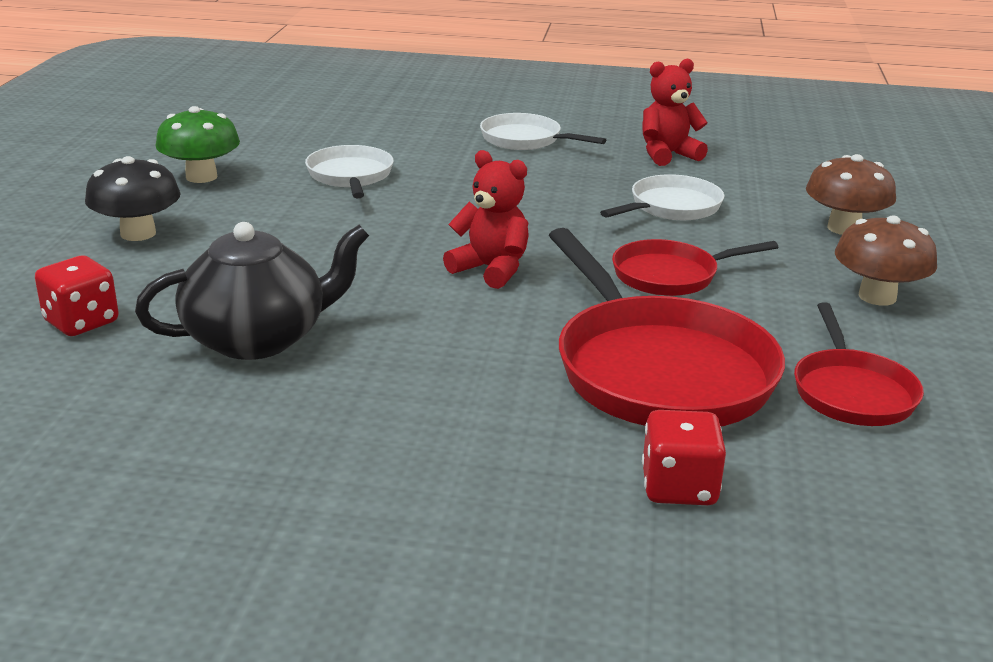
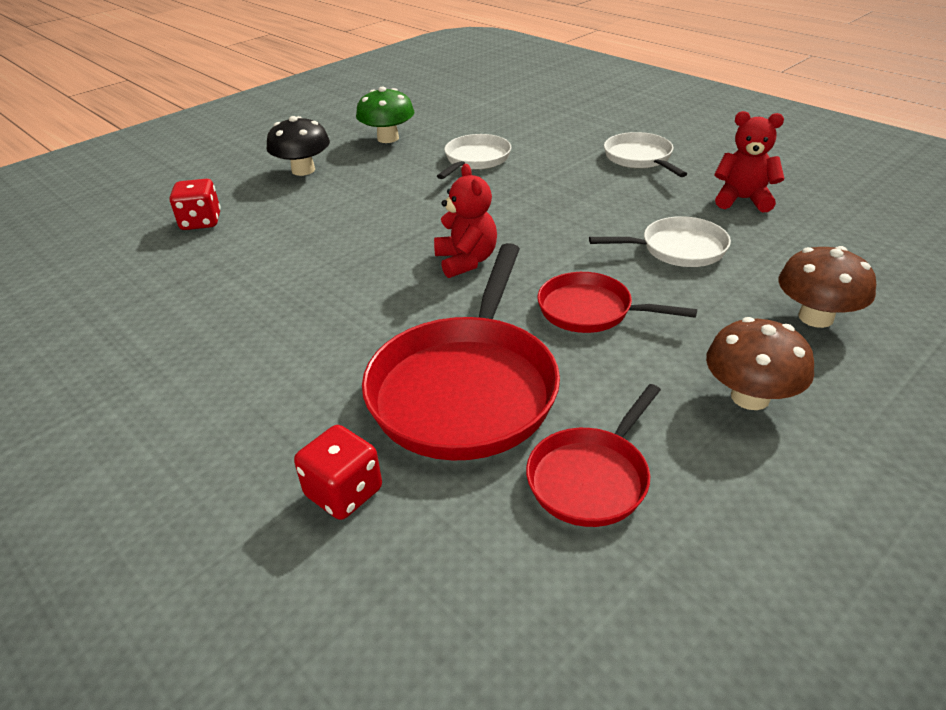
camera: 40 degrees right, 10 degrees up
black teapot [135,222,369,360] -> none

